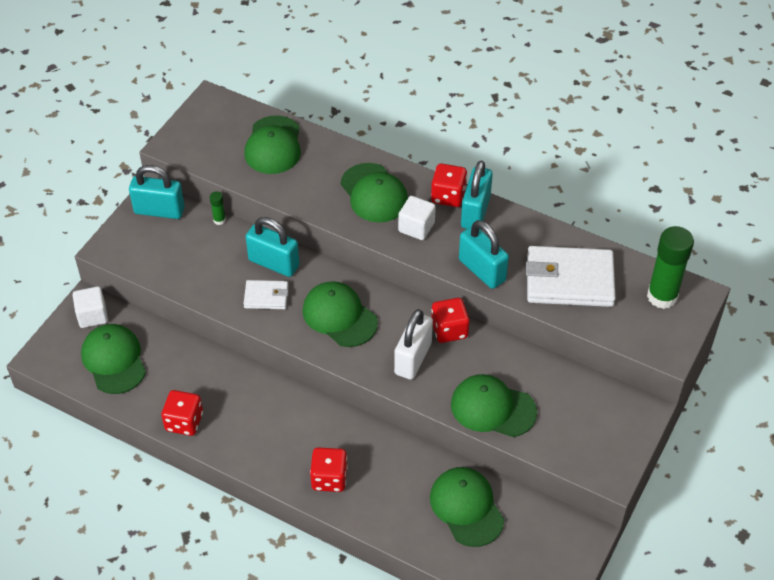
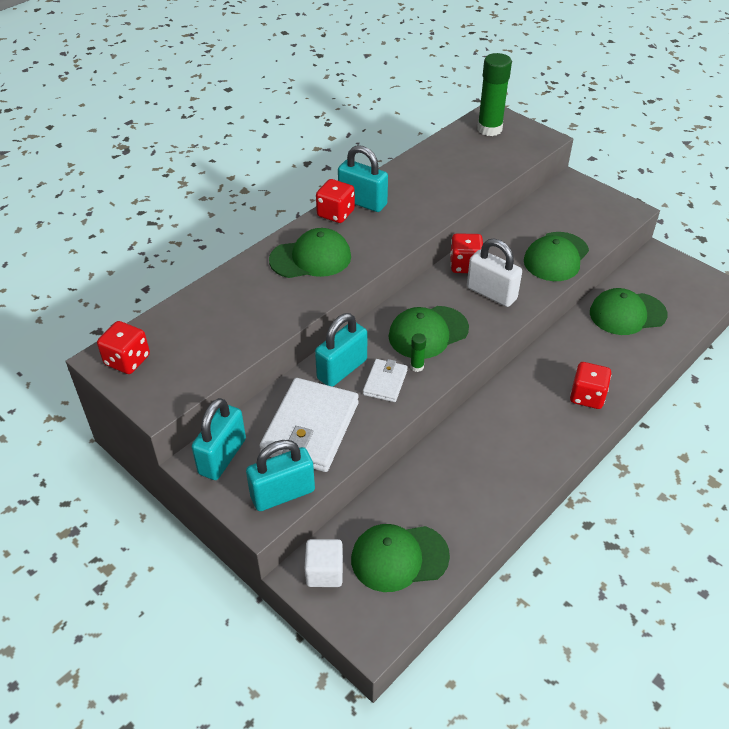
camera: 75 degrees left, 5 degrees down
red dice [161,390,203,436] -> red dice moved to [97,321,150,374]
green glue stick [210,191,226,225] -> green glue stick moved to [410,333,426,372]
green cap [244,115,301,174] -> none
white cube [398,196,436,240] -> none
turquoise padlock [459,220,509,289] -> turquoise padlock moved to [246,440,315,511]
white wallet [526,246,616,307] -> white wallet moved to [259,378,359,472]

